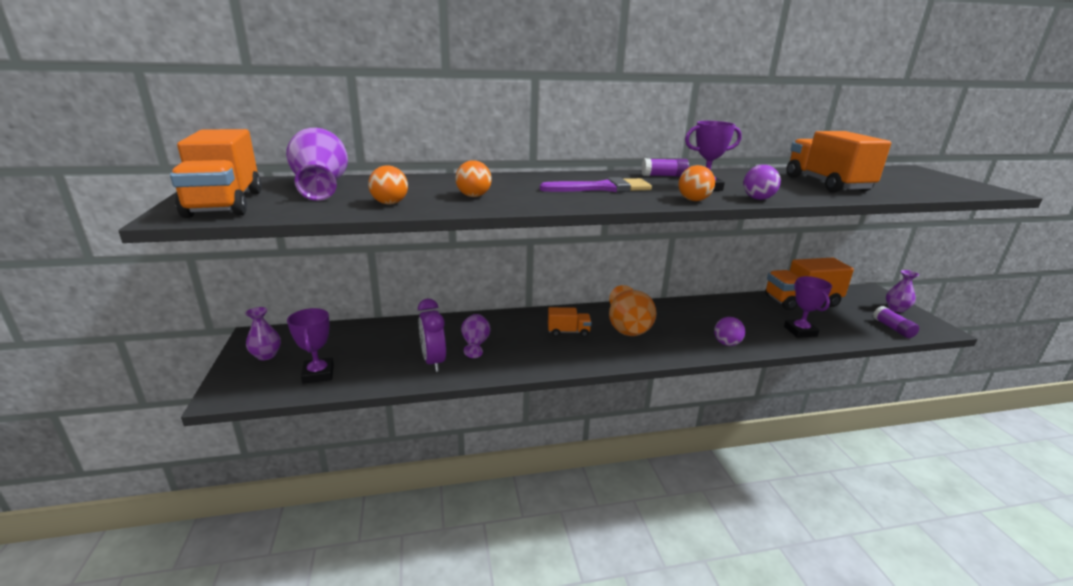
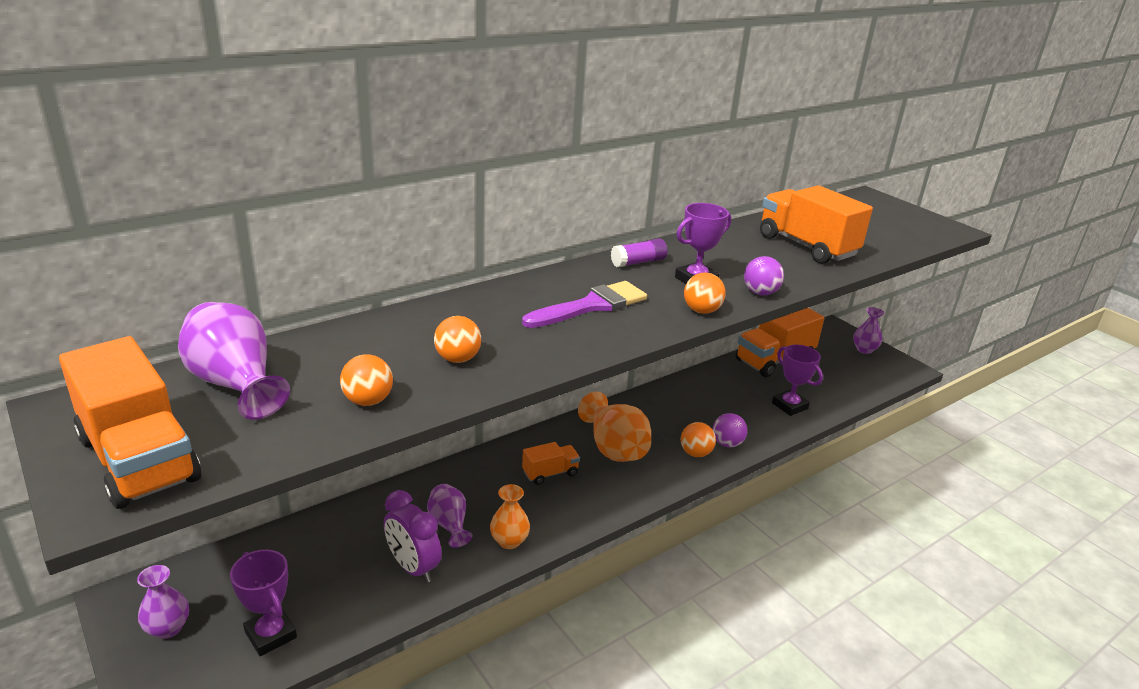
camera: 25 degrees left, 5 degrees up
purple glue stick [873,306,919,338] -> none
none -> orange vase [490,484,530,549]
none -> orange ball [681,422,716,457]

